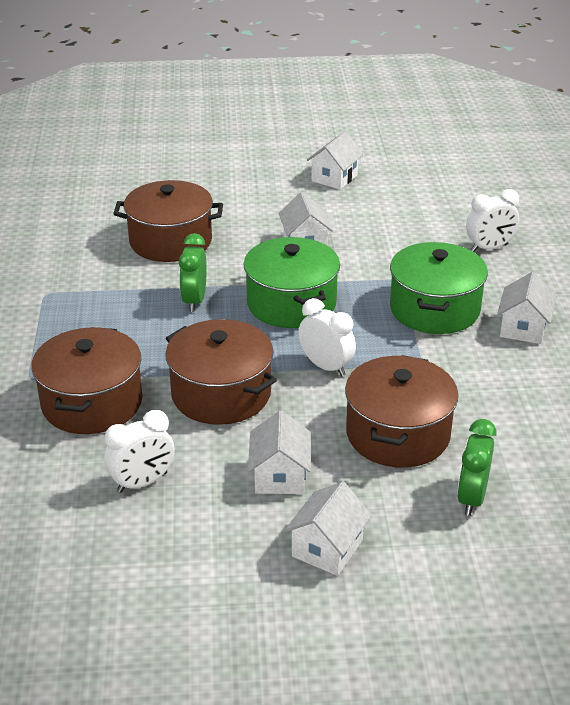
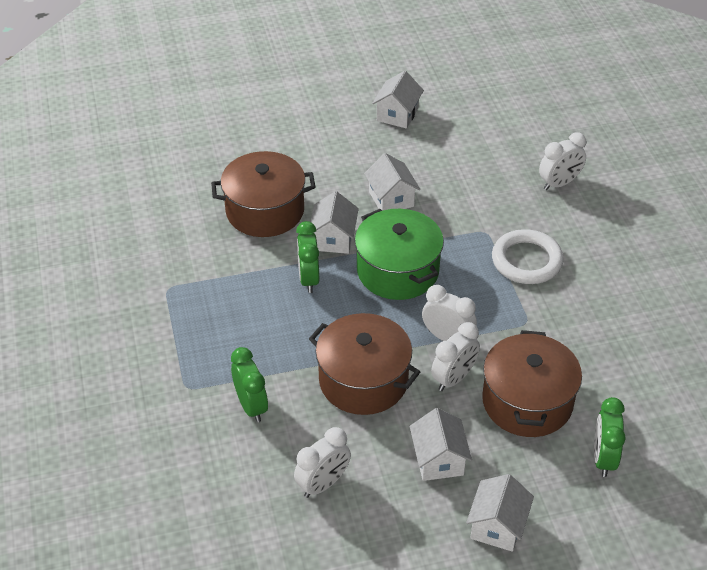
camera: 10 degrees left, 10 degrees up
brown pot [31,327,142,434] -> green clock [231,347,268,422]
green pot [390,242,488,334] -> white ring [492,229,564,284]
white house [497,272,556,344] -> white house moved to [310,191,359,254]
none -> white clock [431,322,480,391]

